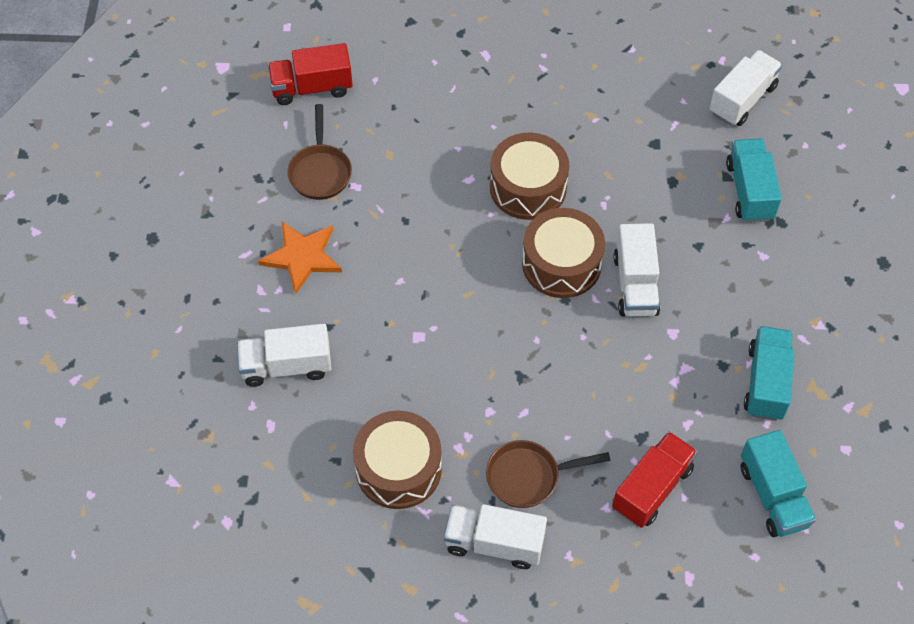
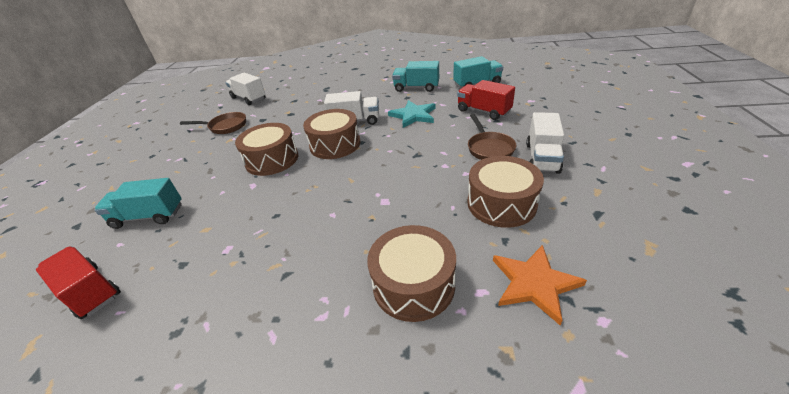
camera: 85 degrees left, 20 degrees down
white truck [237,324,331,387] -> brown drum [367,225,456,322]
orange star [258,222,342,295] -> orange star moved to [493,245,587,326]
red truck [268,43,353,105] -> red truck turned 135 degrees clockwise [36,246,121,319]
brown pan [287,104,352,200] -> brown pan moved to [180,112,246,134]
turquoise truck [726,139,782,222] -> turquoise truck moved to [94,178,182,229]
none -> turquoise star [388,100,435,128]

